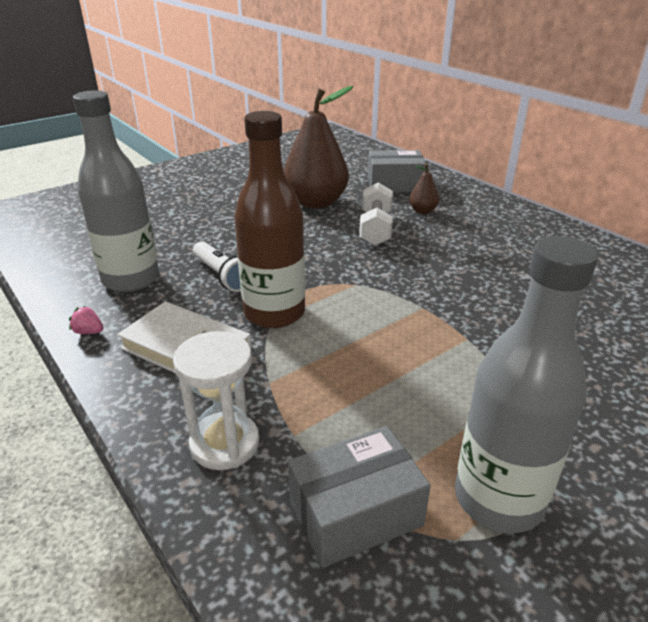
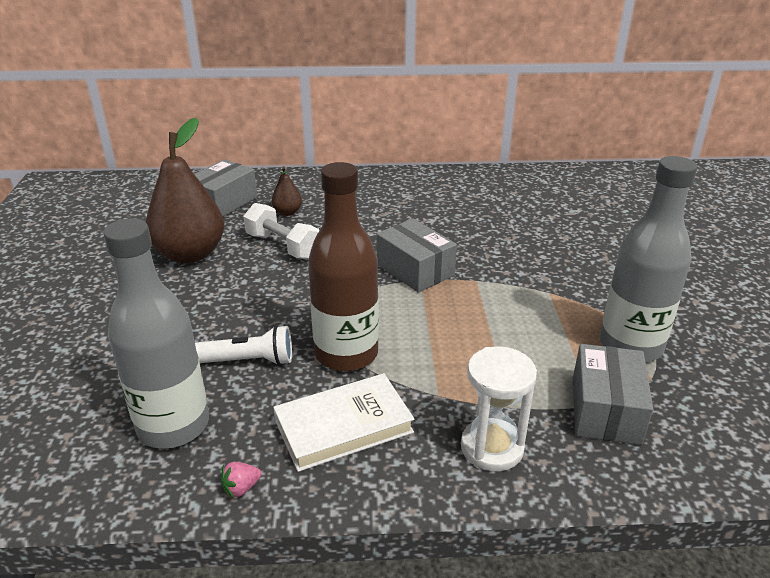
camera: 55 degrees left, 0 degrees up
none -> grey box [377,219,457,293]

